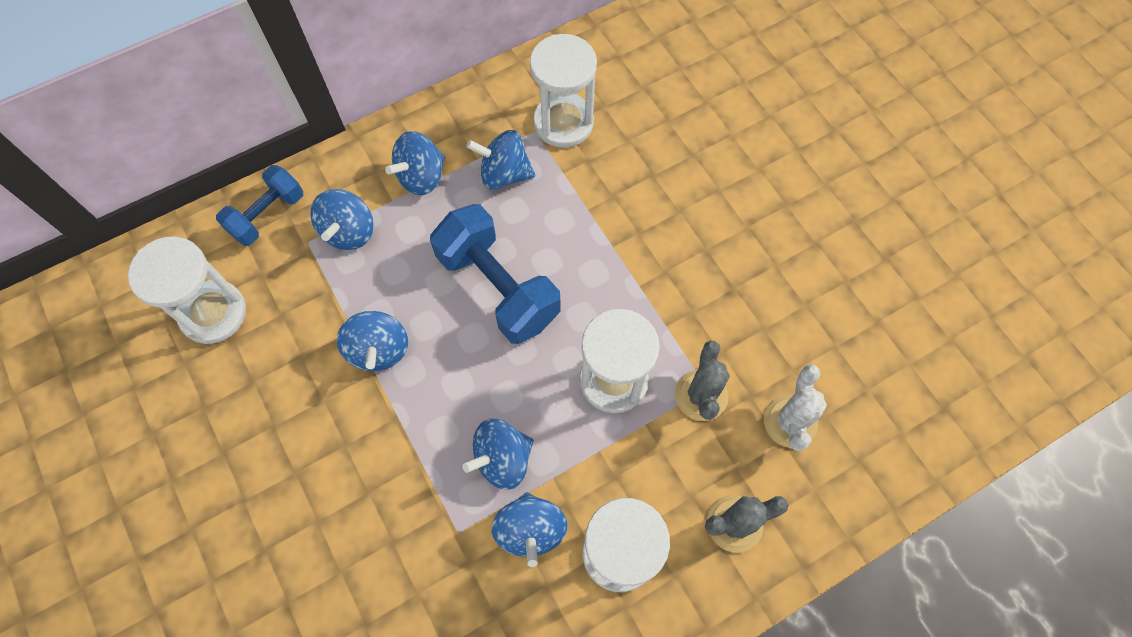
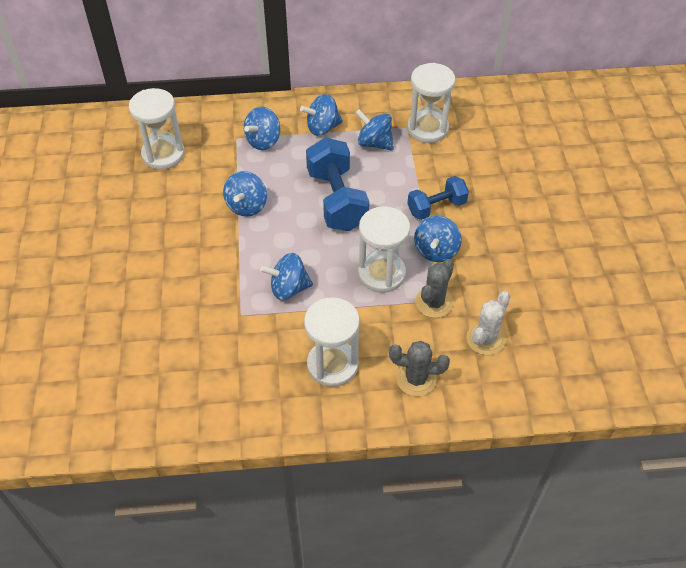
camera: 25 degrees right, 15 degrees down
blue dumbbell [216,165,303,246] -> blue dumbbell moved to [407,176,469,220]
blue spinning top [492,492,568,567] -> blue spinning top moved to [414,216,462,262]

